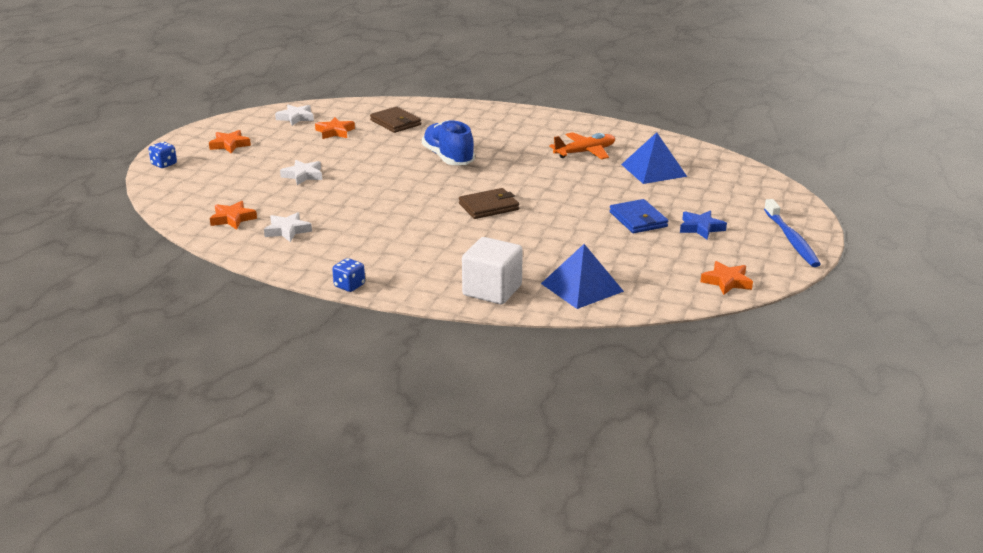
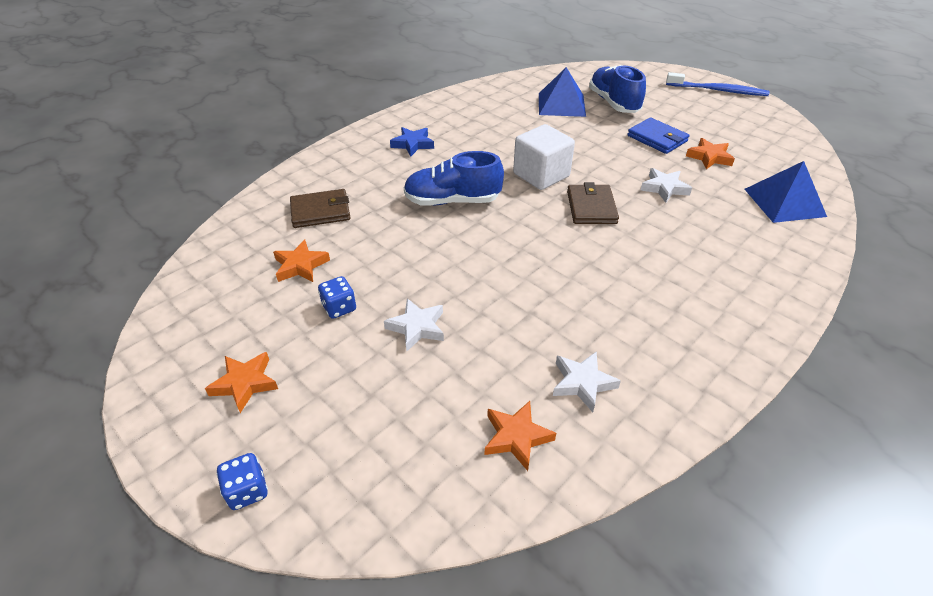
camera: 65 degrees left, 15 degrees up
white star [275,105,314,126] -> white star moved to [641,168,692,203]
blue dice [332,258,365,292] -> blue dice moved to [318,276,356,319]
white cube [462,237,523,304] -> white cube moved to [513,124,575,190]
orange plane [549,132,615,159] -> none
blue wallet [610,199,668,233] -> blue wallet turned 45 degrees clockwise [627,117,689,154]
blue star [680,211,727,239] -> blue star moved to [390,127,434,157]
orange star [701,261,753,295] -> orange star moved to [686,138,735,169]
none -> blue shoe [589,65,646,113]

